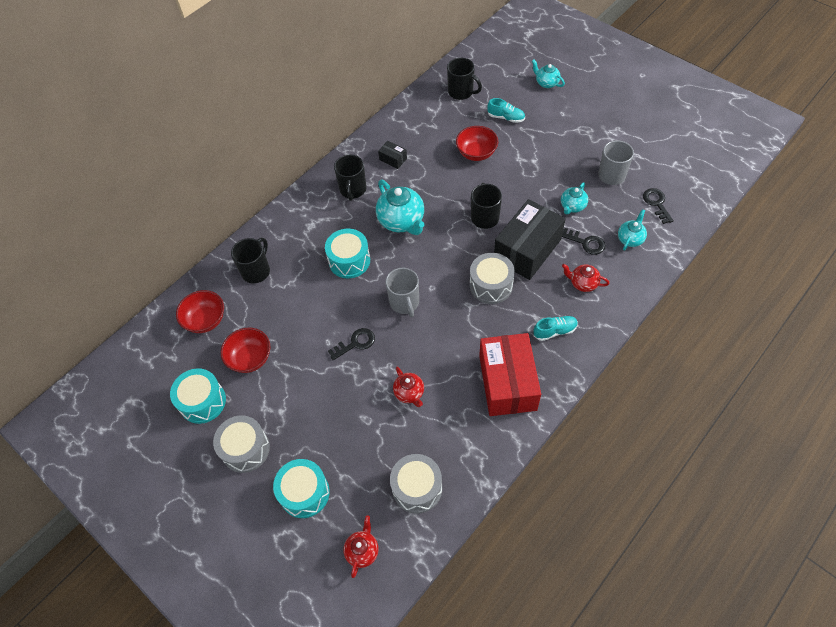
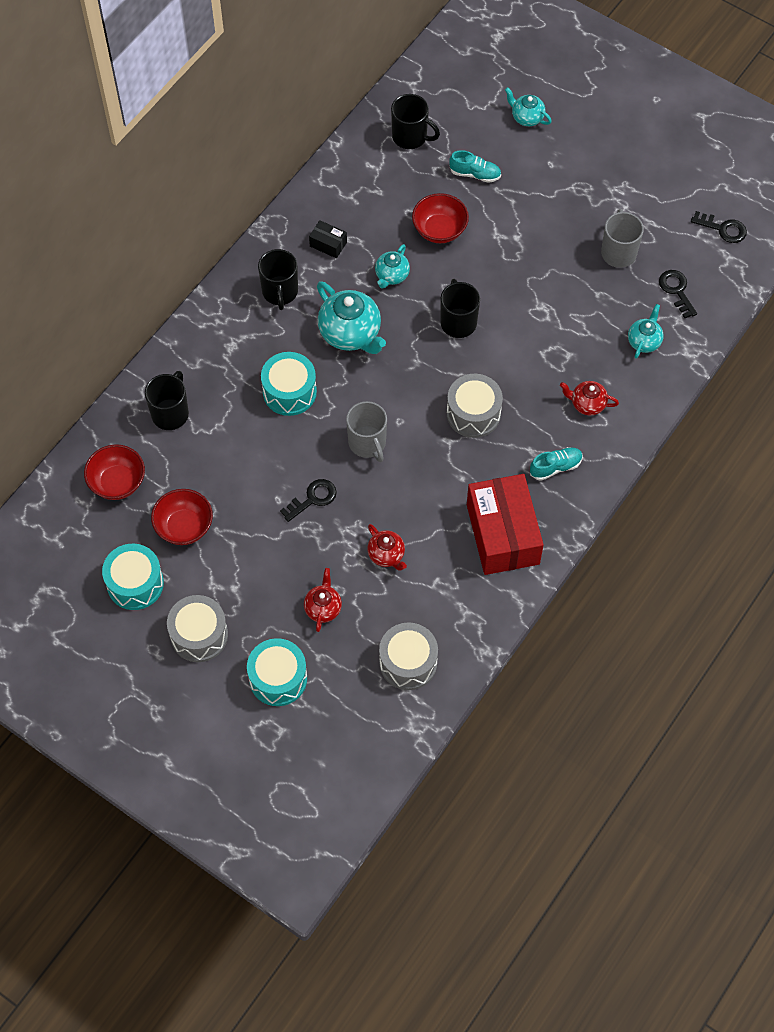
camera: 10 degrees left, 5 degrees up
red teapot [343,516,379,578] -> red teapot moved to [304,568,342,632]
black box [494,199,566,280] -> none
turquoise teapot [561,183,588,215] -> turquoise teapot moved to [375,244,410,289]
black key [562,228,605,255] -> black key moved to [691,211,747,243]

